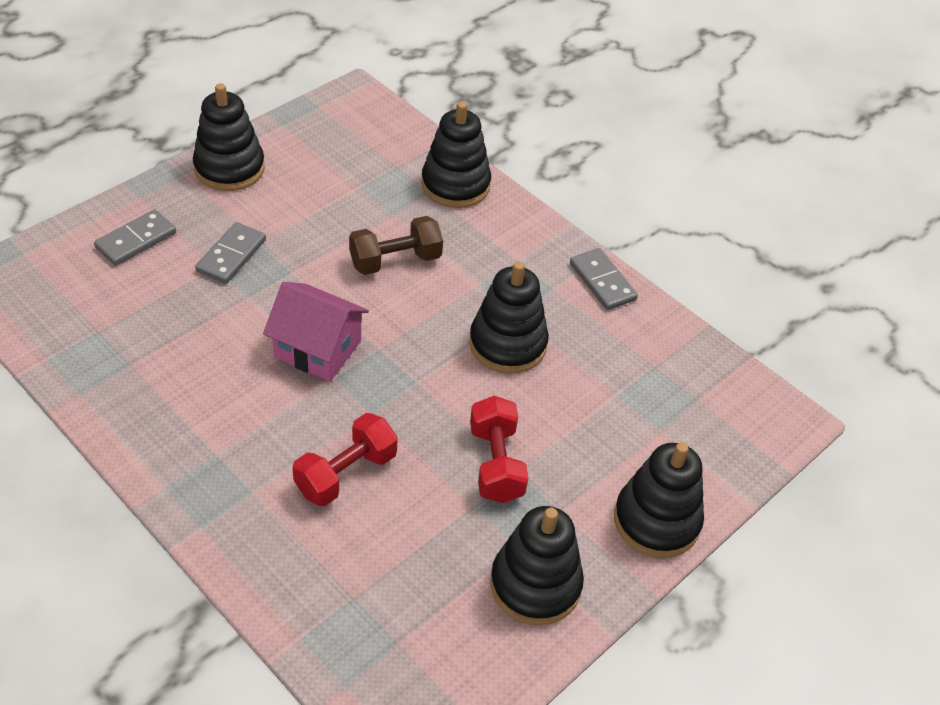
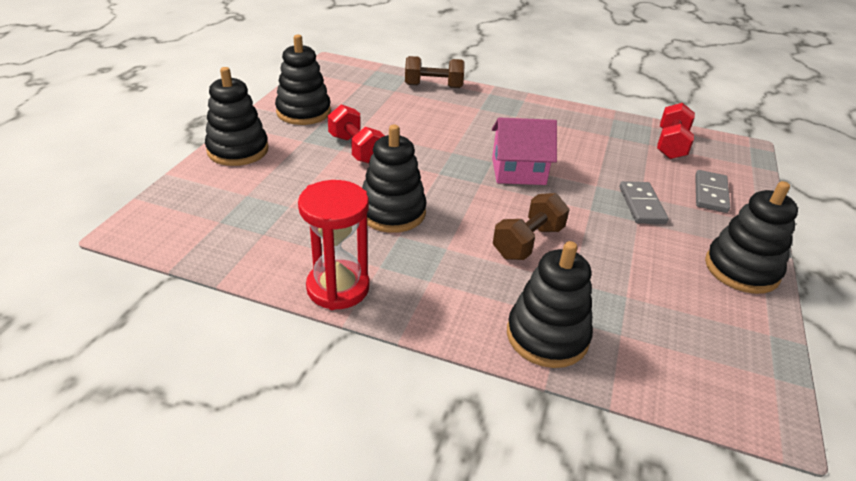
camera: 155 degrees right, 10 degrees down
red dumbbell [292,413,398,506] -> red dumbbell moved to [657,103,695,159]
grey domino [570,248,638,310] -> red hourglass [298,180,369,310]
none -> brown dumbbell [405,56,465,88]

